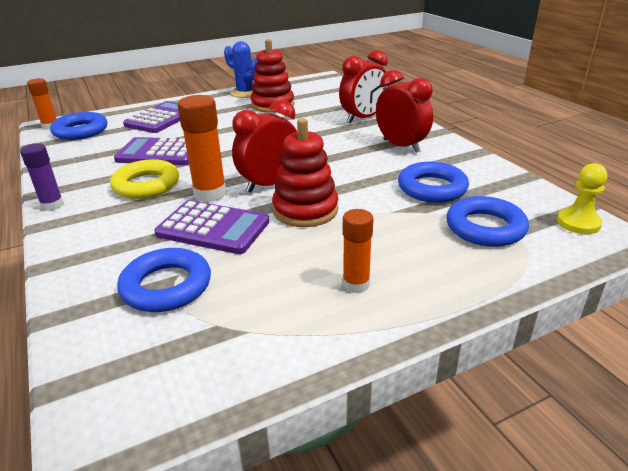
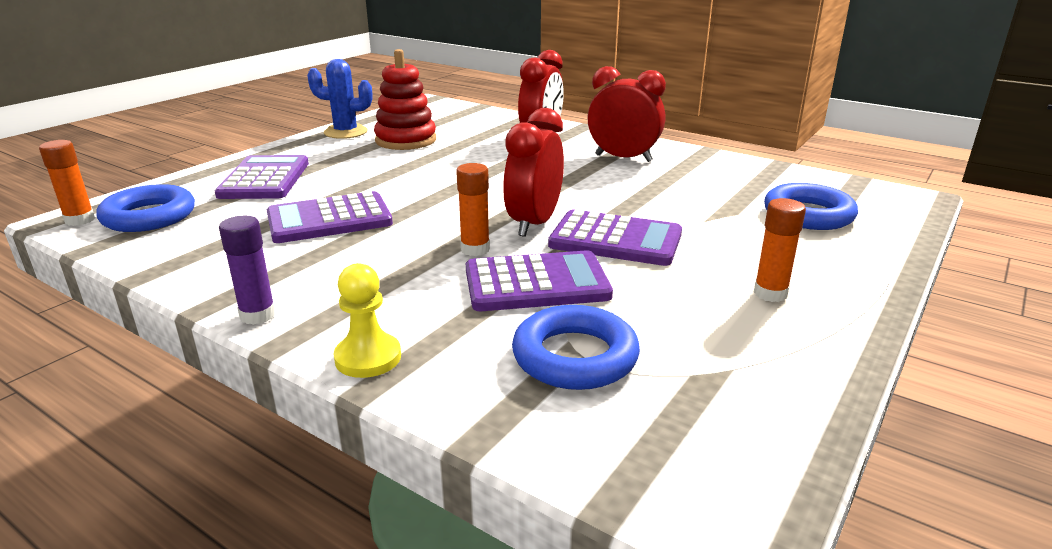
camera: 30 degrees left, 5 degrees down
yellow ring [110,159,179,199] -> none
orange glue stick [177,95,226,202] -> orange glue stick [456,163,490,256], size x0.64
red stacking toy [272,118,338,227] -> purple calculator [548,210,682,266]
blue ring [398,162,469,203] -> none
yellow pawn [557,163,607,234] -> yellow pawn moved to [334,263,401,378]

